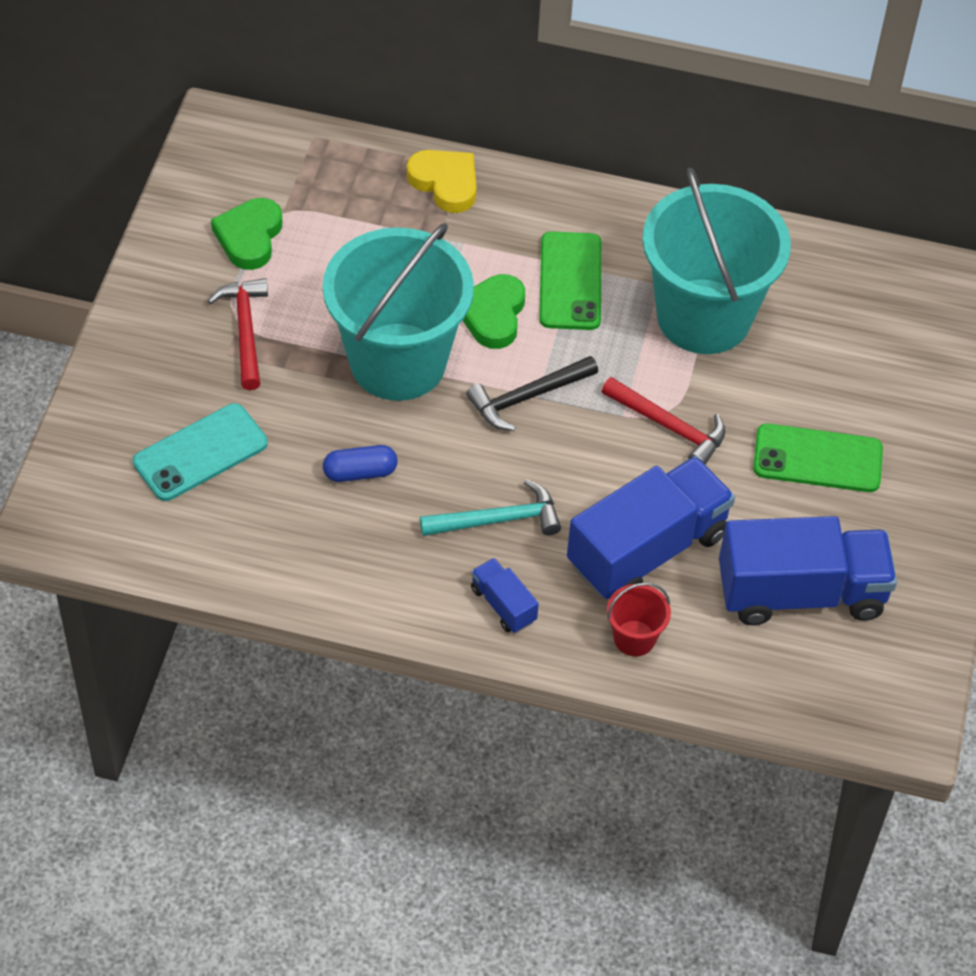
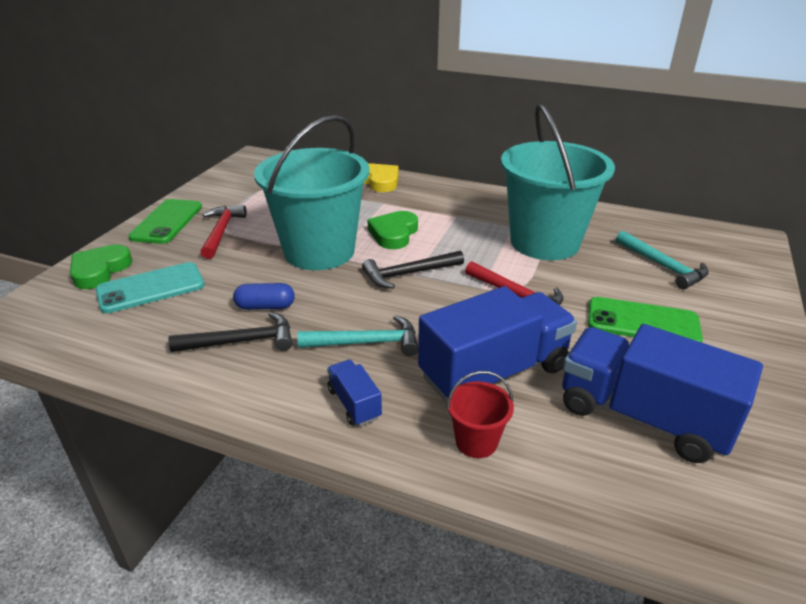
camera: 10 degrees right, 20 degrees down
green heart [211,198,282,270] -> green heart moved to [70,245,132,289]
green phone [539,231,601,330] -> green phone moved to [128,199,202,244]
blue truck [719,516,897,625] -> blue truck turned 150 degrees counterclockwise [562,324,763,463]
none -> black hammer [168,312,292,352]
none -> turquoise hammer [616,231,709,290]

